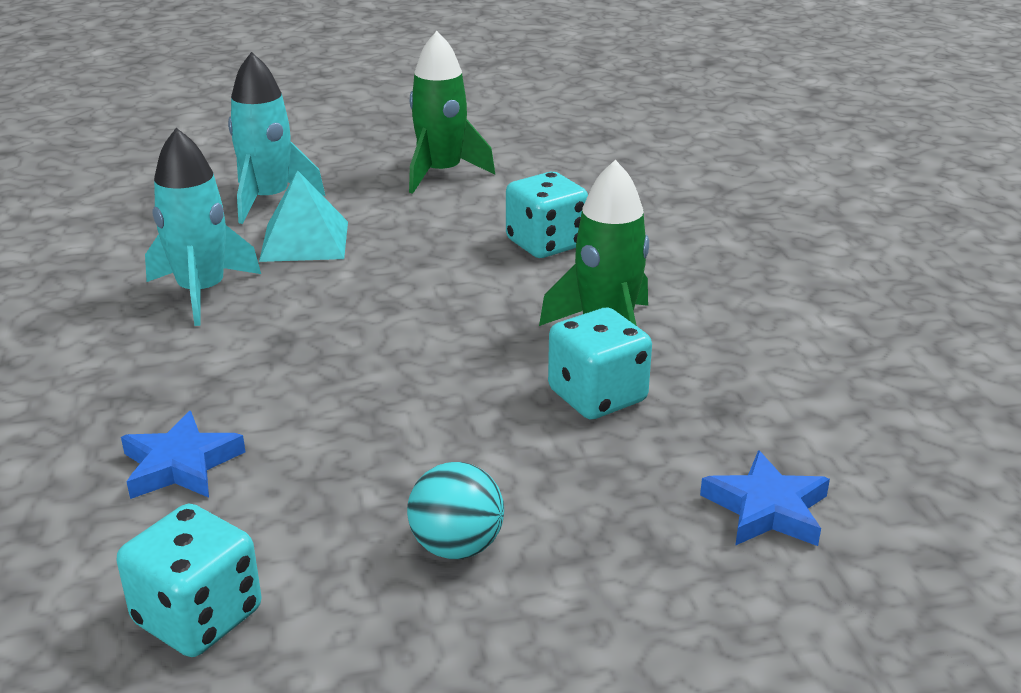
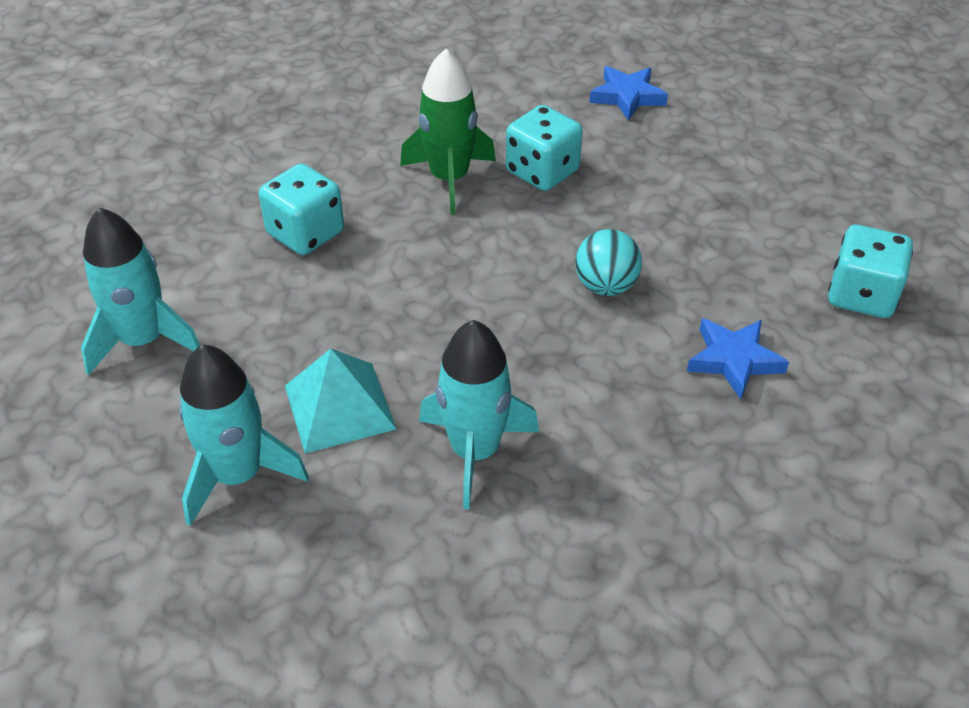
camera: 105 degrees left, 15 degrees up
turquoise ball [407,462,504,559] -> turquoise ball moved to [575,229,642,296]
green rocket [409,31,495,194] -> turquoise rocket [81,207,200,375]

